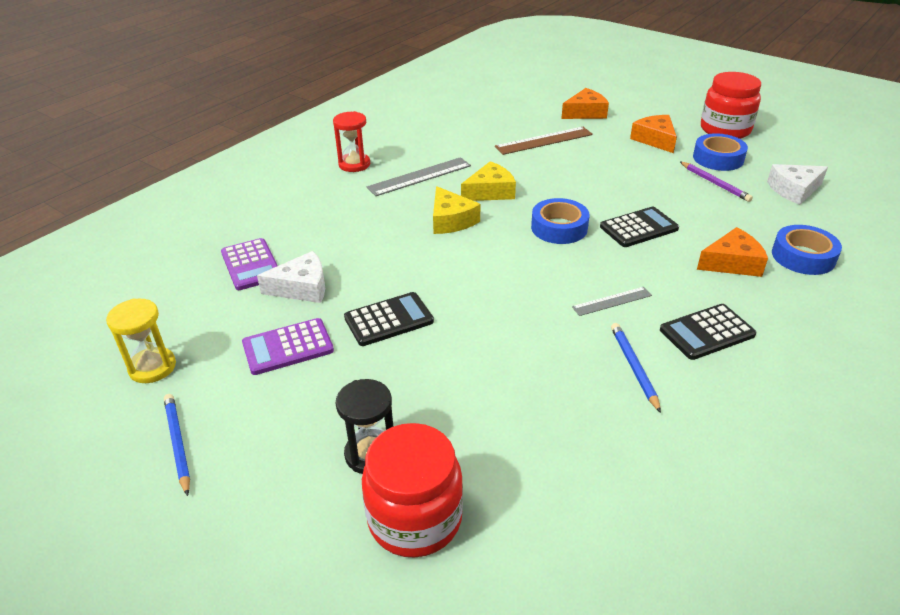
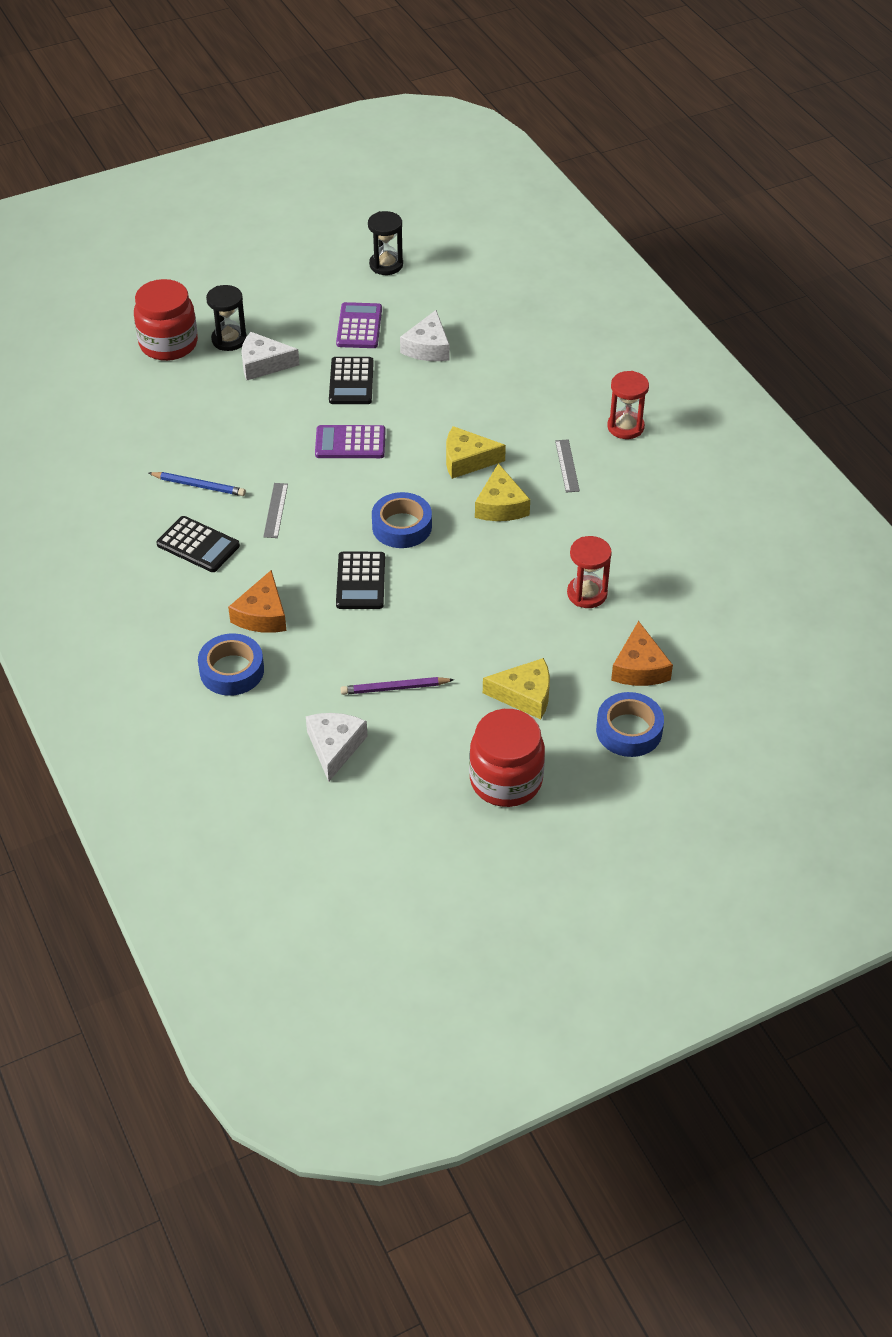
camera: 115 degrees right, 10 degrees up
yellow hourglass [106,299,176,383] -> black hourglass [368,211,403,275]
blue pencil [164,394,190,496] -> none
purple calculator [221,238,278,290] -> purple calculator moved to [315,425,385,458]
grey ruler [367,157,471,196] -> grey ruler [555,439,580,493], size x0.60
brown ruler [495,127,593,155] -> red hourglass [567,536,612,608]
orange cheese [630,115,677,153] -> yellow cheese [483,658,550,719]
black calculator [660,304,757,360] -> black calculator turned 120 degrees clockwise [156,516,240,572]
blue tape [693,133,748,171] -> blue tape moved to [596,692,664,757]
none -> white cheese [241,332,299,380]

